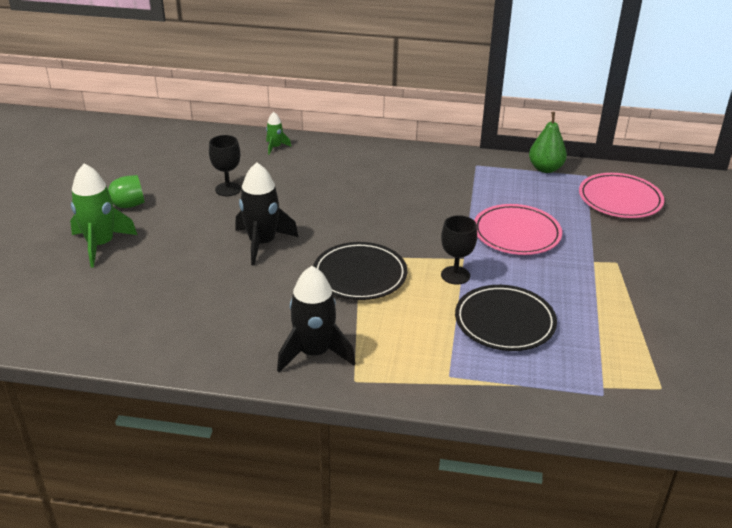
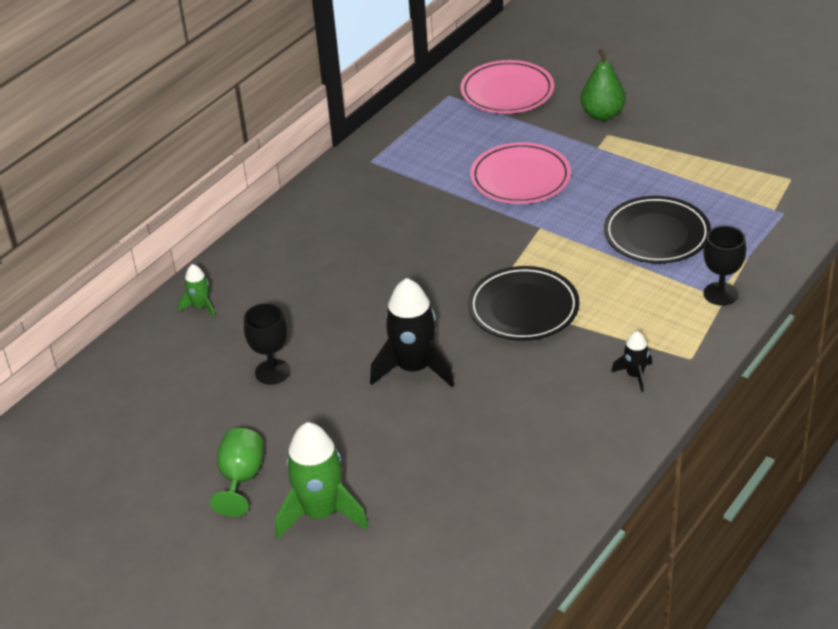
camera: 60 degrees left, 5 degrees up
black rocket [277,266,356,372] -> black rocket [611,331,652,392], size x0.50
black goblet [441,215,477,285] -> black goblet moved to [703,226,746,305]
green pear [529,112,567,173] -> green pear moved to [580,49,626,121]

